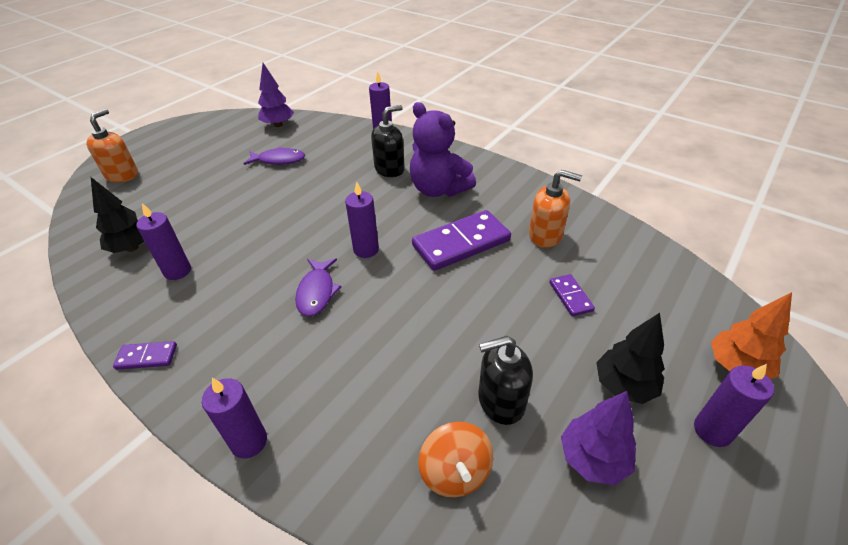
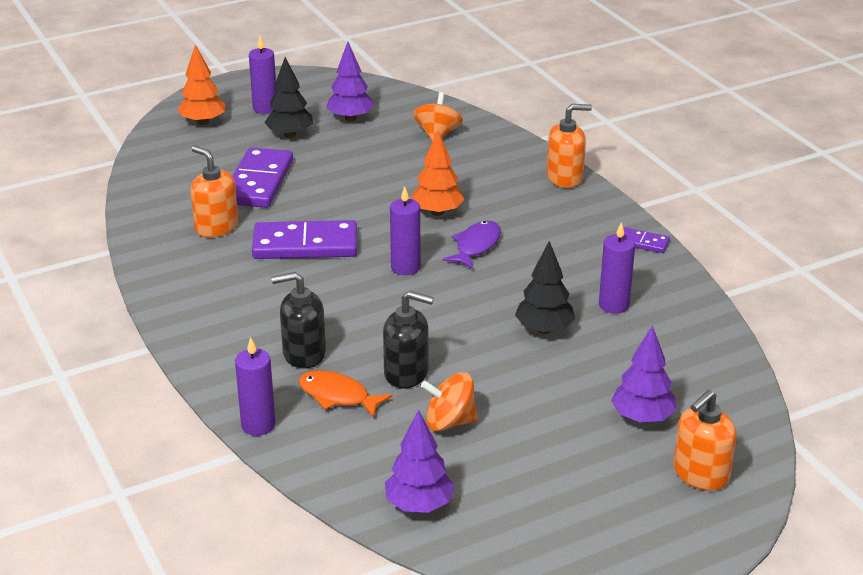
camera: 155 degrees left, 10 degrees down
black tree [91,177,144,253] -> black tree moved to [515,241,575,334]
purple candle [202,378,267,458] -> orange soap dispenser [547,104,592,188]
purple fish [244,147,305,165] -> orange spinning top [421,372,478,431]
purple teddy bear [410,102,476,197] -> none
black soap dispenser [478,336,533,425] -> black soap dispenser moved to [383,291,434,389]
purple domino [549,274,595,316] -> purple domino [233,147,293,208], size x2.06
none -> orange fish [298,370,392,418]
none -> orange tree [412,130,465,216]
none -> purple tree [611,325,677,423]

